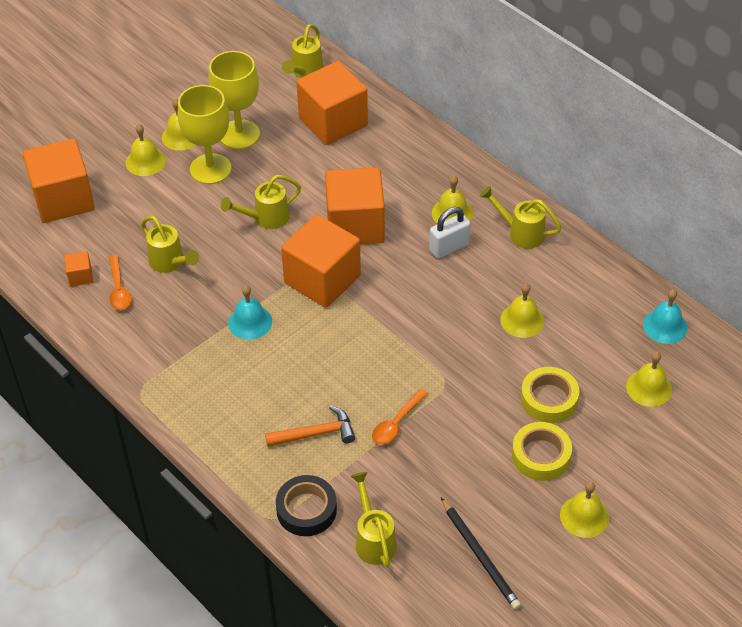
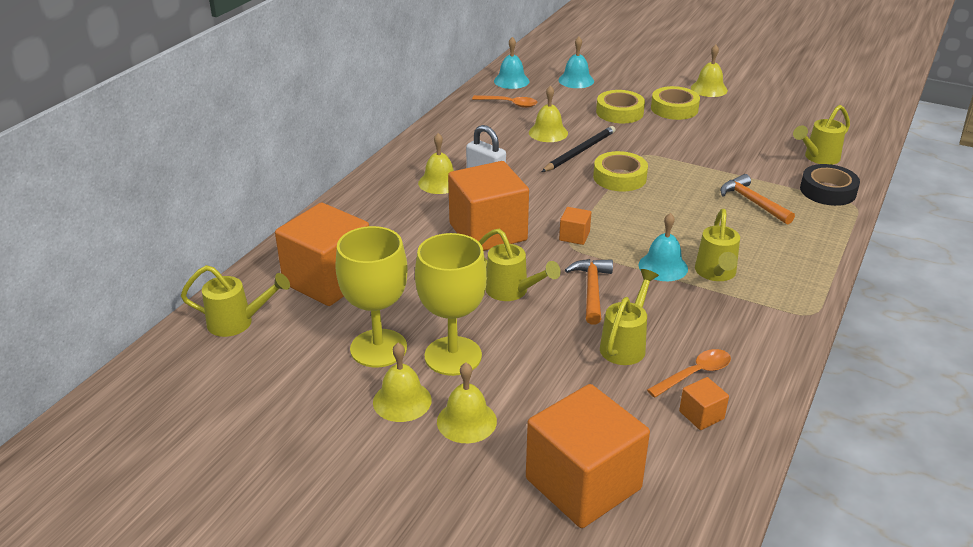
camera: 110 degrees left, 15 degrees down
orange cube [281,214,361,308] -> orange cube [559,207,591,245], size x0.42
orange spoon [372,389,429,445] -> orange spoon moved to [472,95,537,108]
black pencil [441,498,521,610] -> black pencil moved to [542,126,616,172]
yellow watering can [480,186,561,249] -> yellow watering can moved to [695,209,740,281]
yellow bell [626,352,672,407] -> turquoise bell [558,37,594,88]
none -> orange hammer [565,259,613,325]
none -> yellow tape [593,151,648,191]

